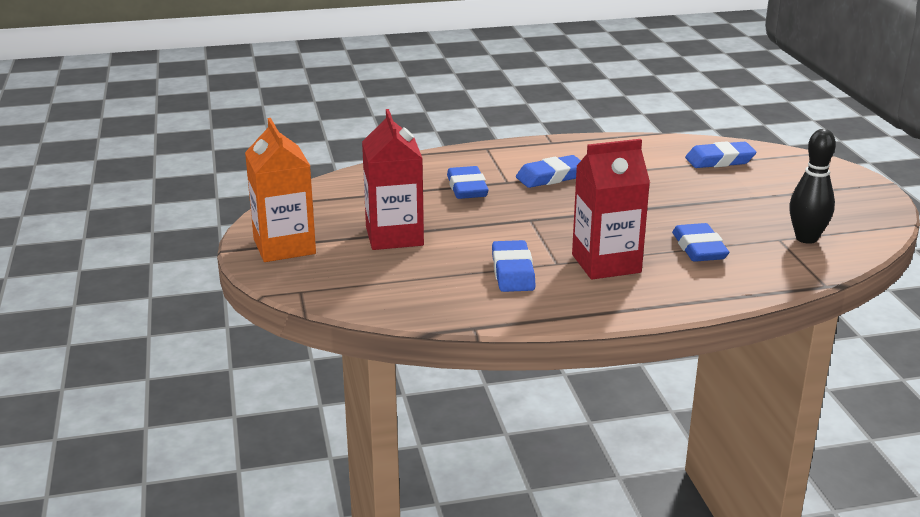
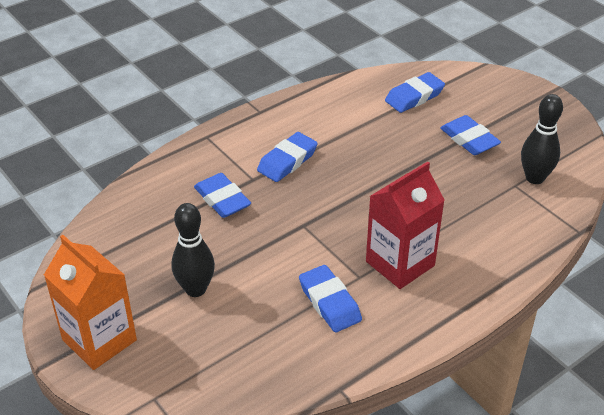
camera: 25 degrees left, 15 degrees up
red carton [362,109,424,250] -> black bowling pin [172,203,215,297]
blue eraser [672,223,729,262] -> blue eraser moved to [440,115,501,155]

